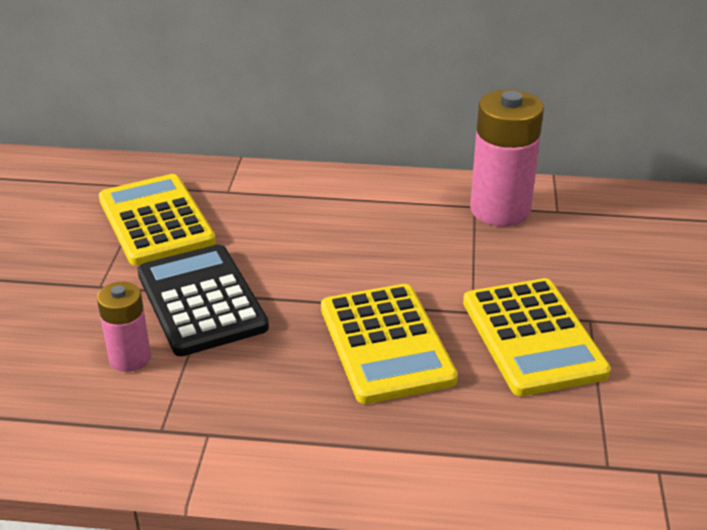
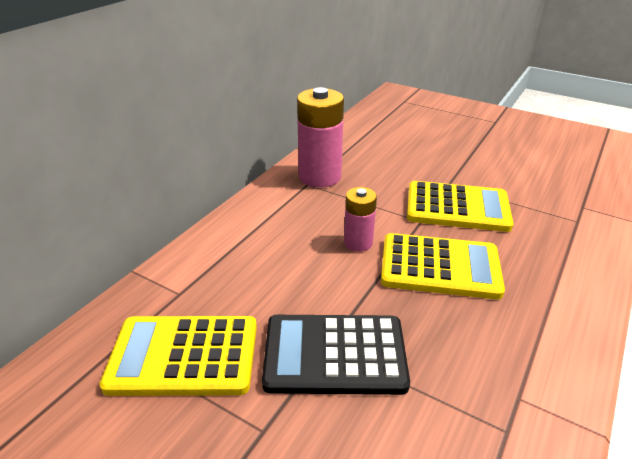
camera: 65 degrees left, 0 degrees up
pink battery [97,282,151,372] -> pink battery moved to [344,187,377,252]

